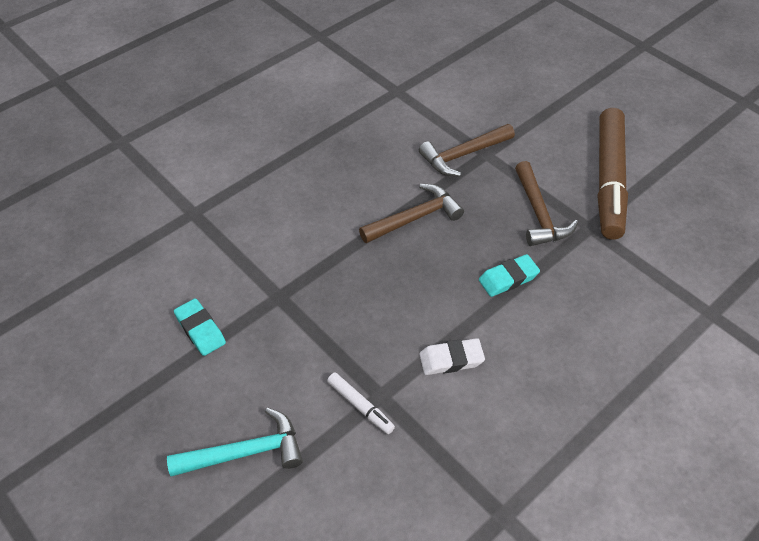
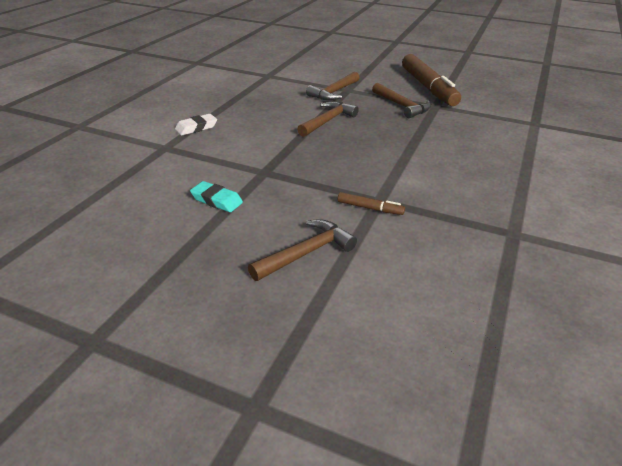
camera: 25 degrees left, 15 degrees down
turquoise hammer [167,408,303,477] -> brown hammer [248,219,357,281]
white marker [327,372,395,434] -> brown marker [338,192,405,215]
white eraser [419,338,485,375] -> white eraser moved to [175,114,217,135]
turquoise eraser [479,254,540,297] -> none

